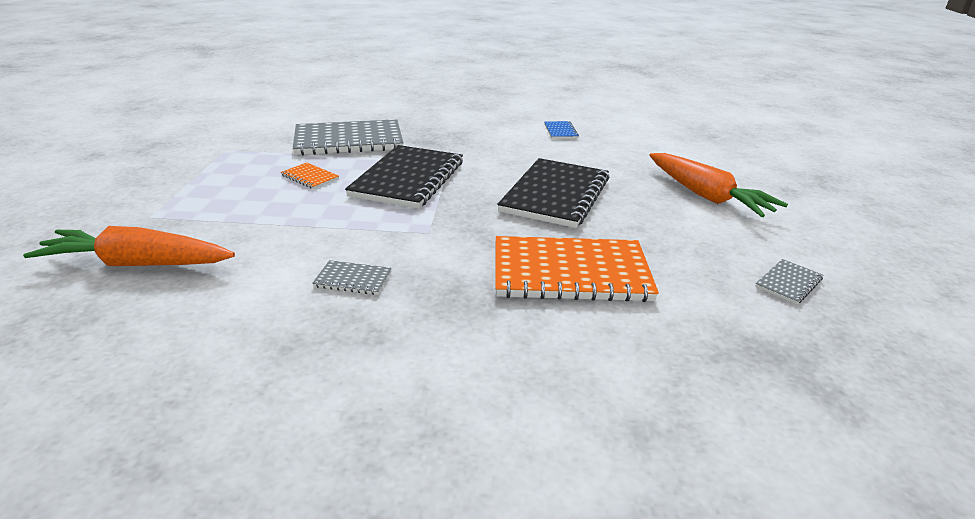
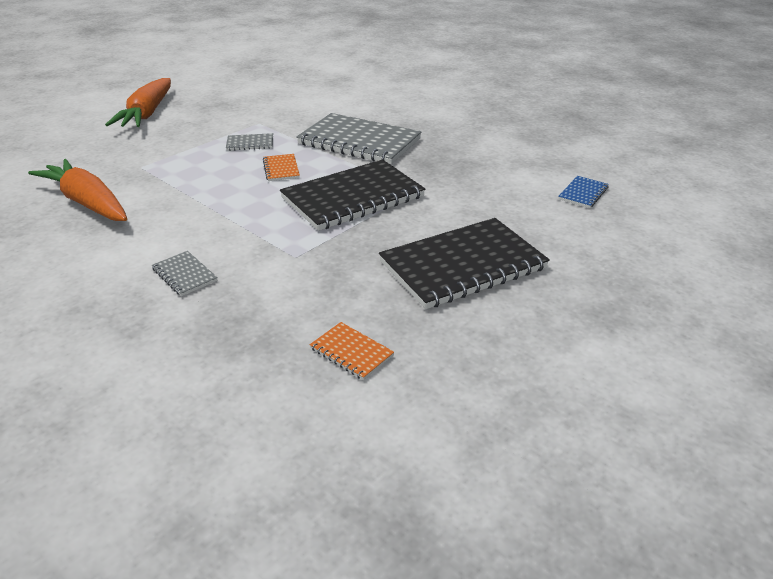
camera: 40 degrees right, 5 degrees up
orange notebook [495,236,659,302] -> orange notebook [310,322,394,380], size x0.43
orange carrot [650,153,788,217] -> orange carrot moved to [105,78,171,127]
grey notebook [755,259,823,304] -> grey notebook moved to [226,133,273,150]

